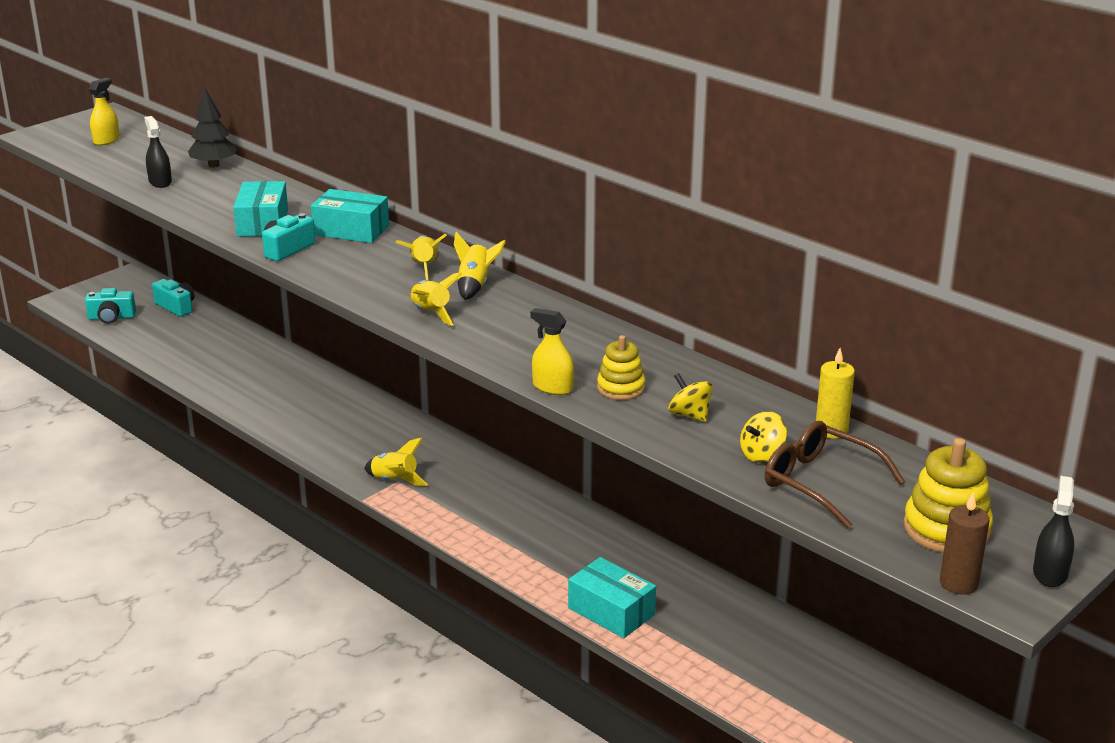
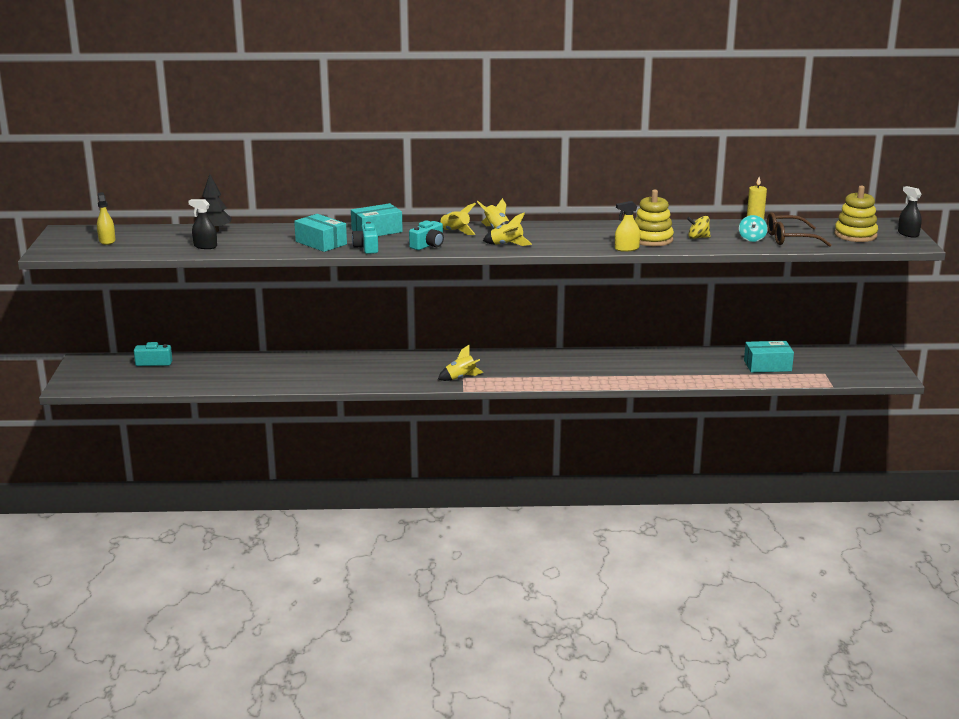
camera: 45 degrees left, 5 degrees down
turquoise camera [85,288,136,324] -> turquoise camera moved to [409,220,444,250]
turquoise box [568,557,656,638] -> turquoise box moved to [744,341,794,373]
yellow stacking toy [597,335,646,400] -> yellow stacking toy [635,189,674,246], size x1.54
yellow spinning top [740,411,787,463] -> turquoise spinning top [739,215,768,242]
brown candle [940,492,989,595] -> none

